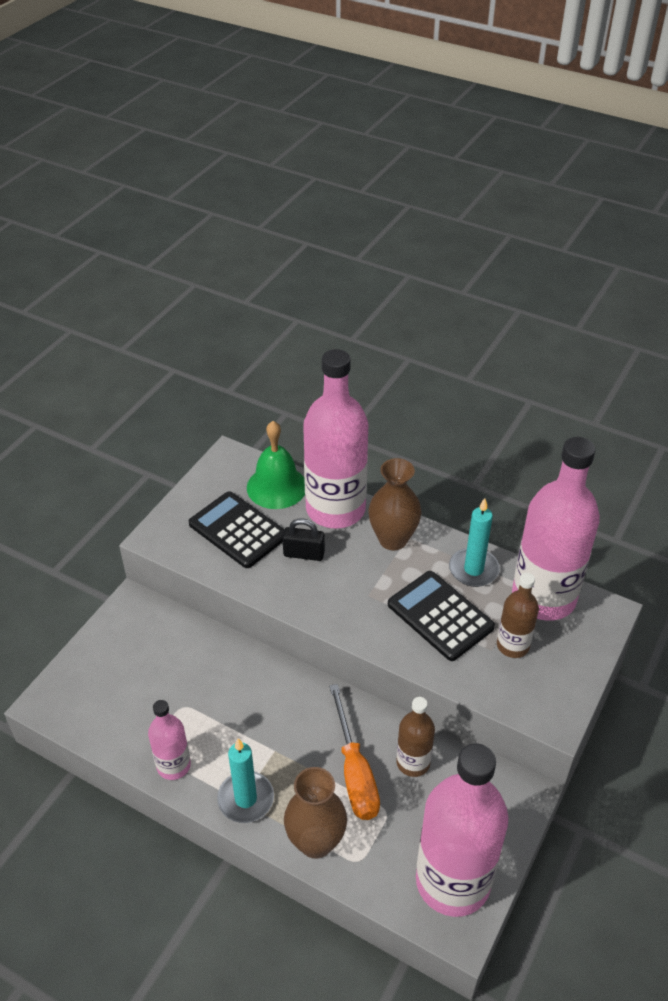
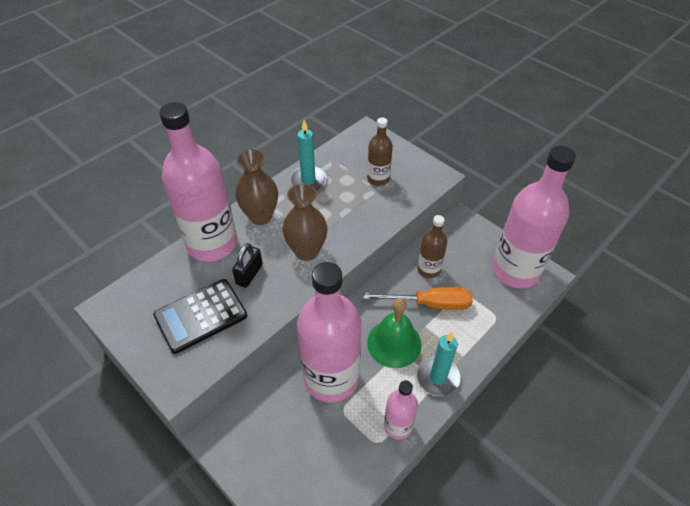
camera: 75 degrees left, 5 degrees up
green bell [247,421,305,509] -> green bell moved to [367,298,421,368]
brown vase [284,767,347,859] -> brown vase moved to [283,184,328,261]
black calculator [388,571,495,661] -> none
pink bottle [512,437,600,621] -> pink bottle moved to [297,262,361,403]

